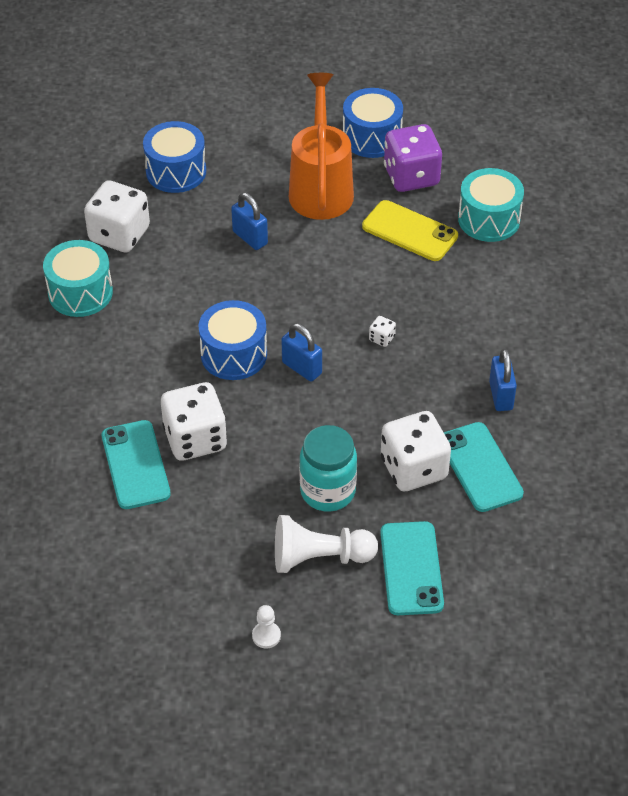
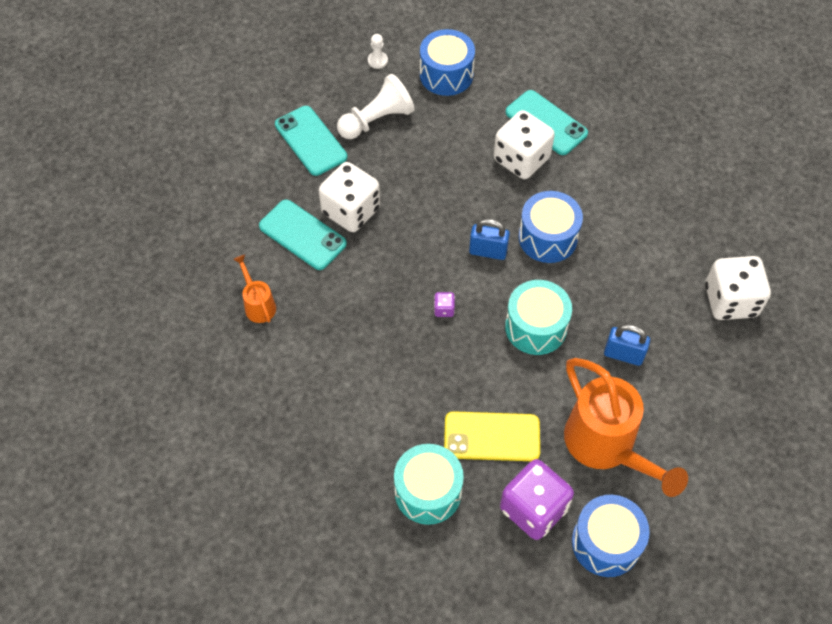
camera: 150 degrees right, 10 degrees up
turquoise drum [43,240,113,317] -> turquoise drum moved to [505,280,572,355]
blue drum [143,121,206,193] -> blue drum moved to [420,29,475,96]
turquoise jar [299,425,357,512] -> none
white dice [369,316,396,347] -> purple dice [434,292,455,317]
blue padlock [489,349,517,411] -> none
none -> orange watering can [233,255,276,323]

